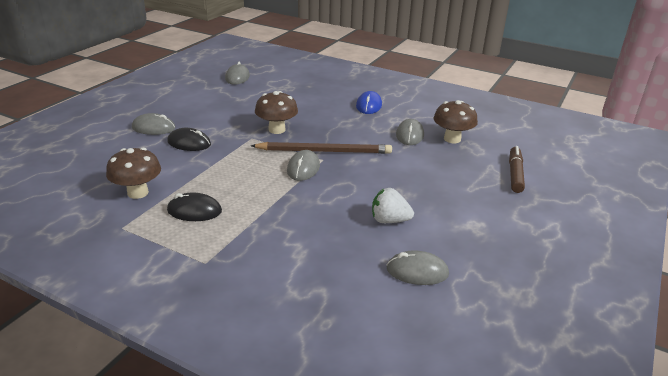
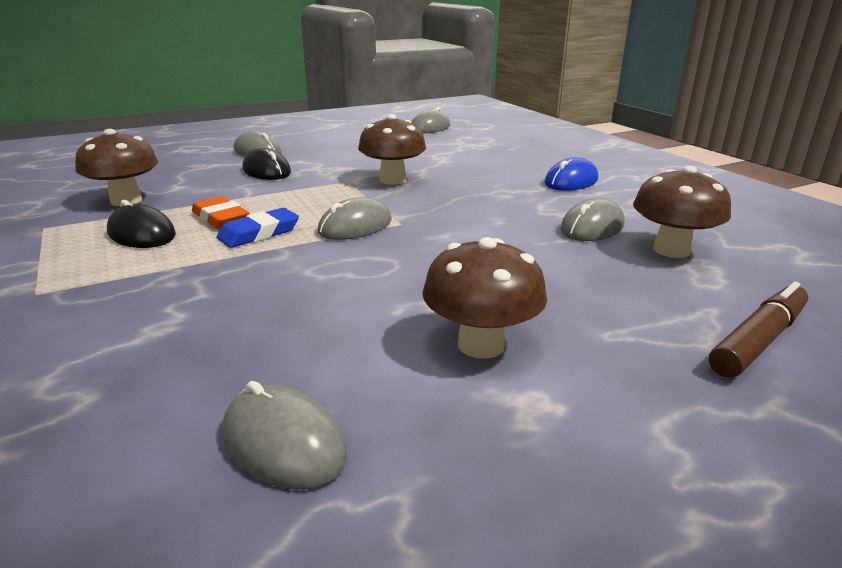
camera: 35 degrees right, 5 degrees down
brown pencil [251,142,392,154] -> none
white strawberry [372,188,414,223] -> none
none -> orange eraser [192,196,250,229]
none -> blue eraser [217,208,299,248]
none -> brown mushroom [422,237,547,359]

